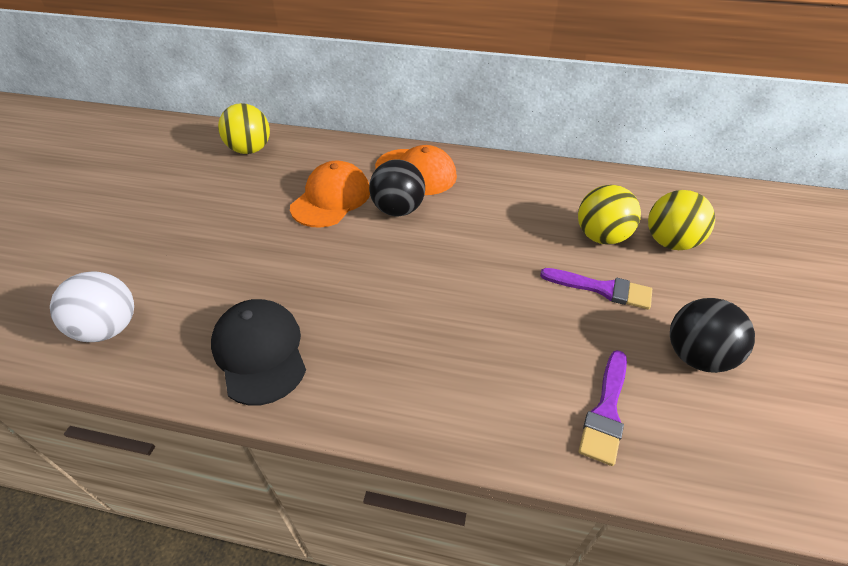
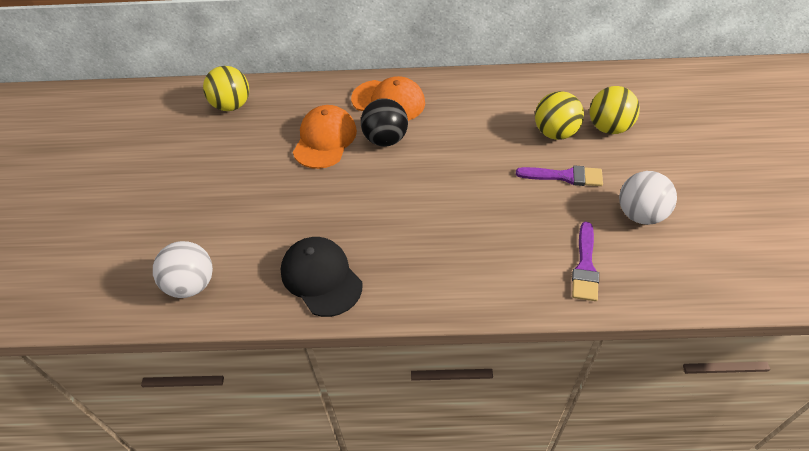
camera: 10 degrees left, 5 degrees up
black ball [670,298,755,373] -> white ball [619,171,677,225]

